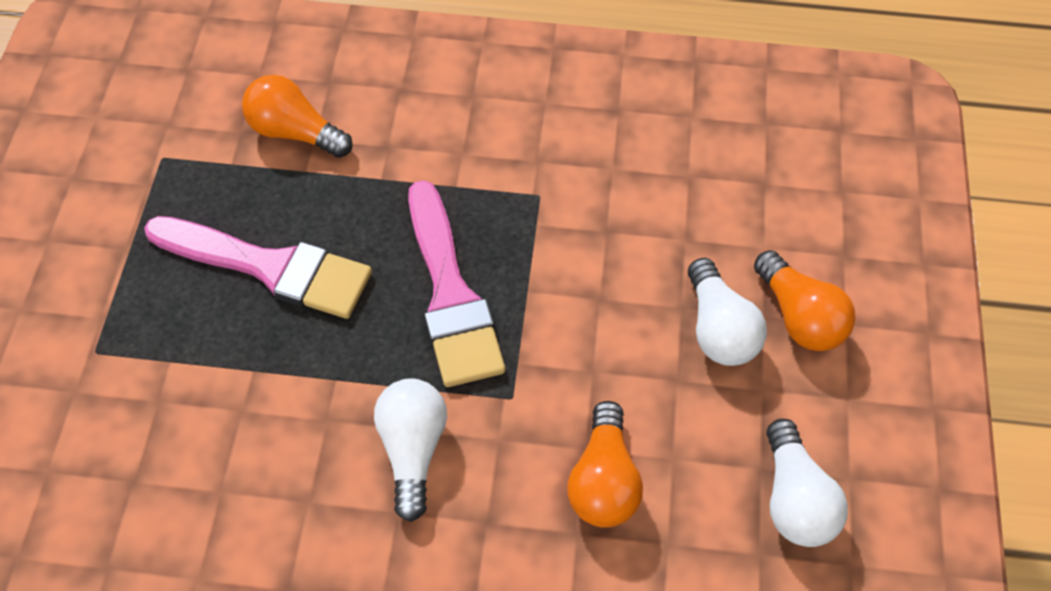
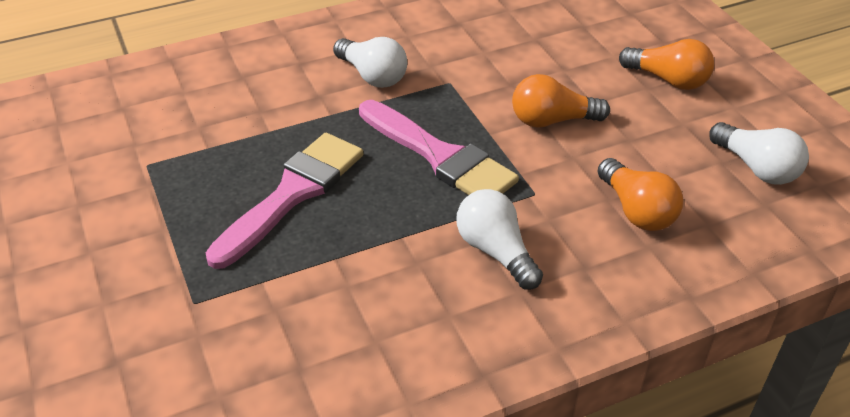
camera: 30 degrees left, 15 degrees down
pink brush [144,216,372,319] -> pink brush turned 45 degrees counterclockwise [206,133,363,269]
orange light bulb [242,75,353,158] -> orange light bulb moved to [512,74,610,128]
white light bulb [688,258,767,366] -> white light bulb moved to [333,37,407,88]

